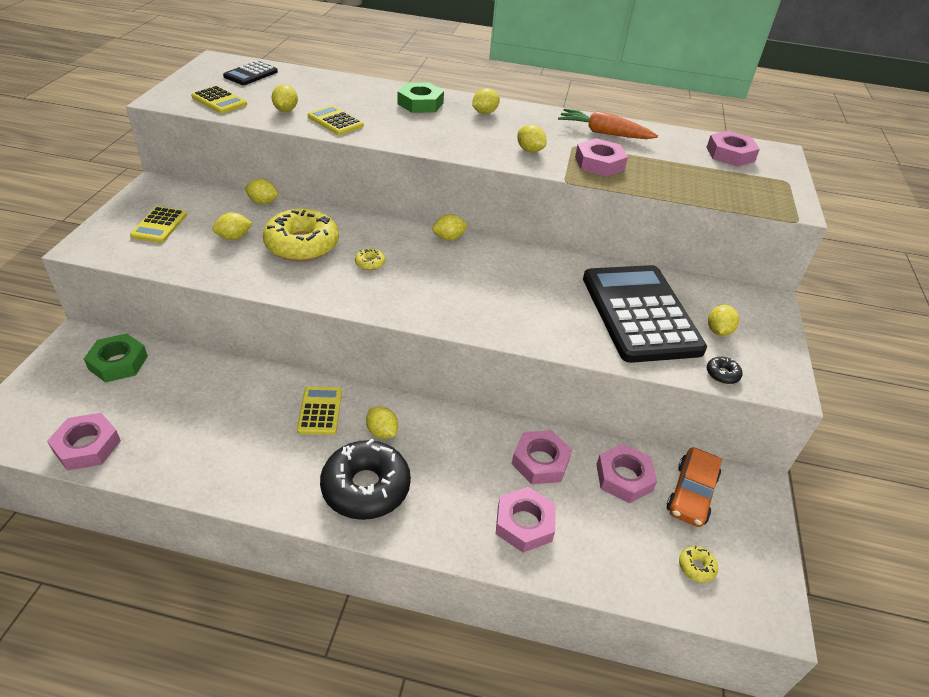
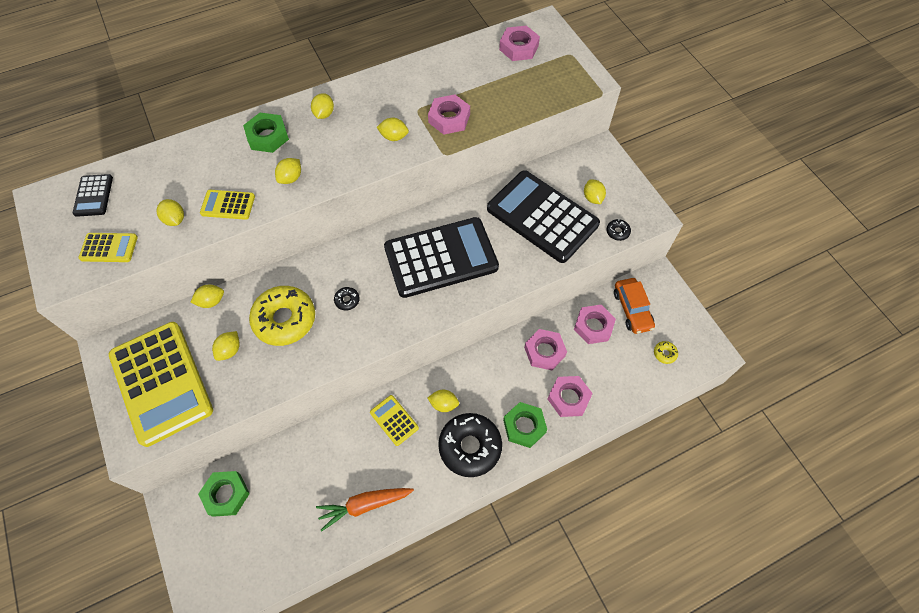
camera: 35 degrees left, 20 degrees up
pink nut [47,413,121,471] -> none
yellow calculator [130,206,187,243] -> yellow calculator [109,322,213,447], size x2.28
yellow donut [355,248,385,270] -> black donut [334,287,360,311]
yellow lemon [432,214,468,241] -> yellow lemon moved to [275,158,301,184]
orange carrot [558,109,658,139] -> orange carrot moved to [316,488,414,531]
none -> black calculator [384,217,499,298]
none -> green nut [503,402,547,448]

